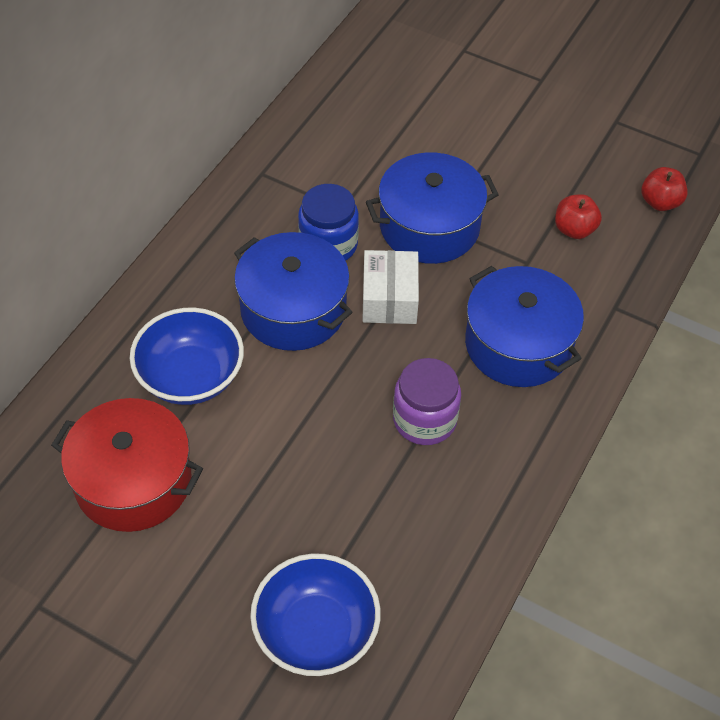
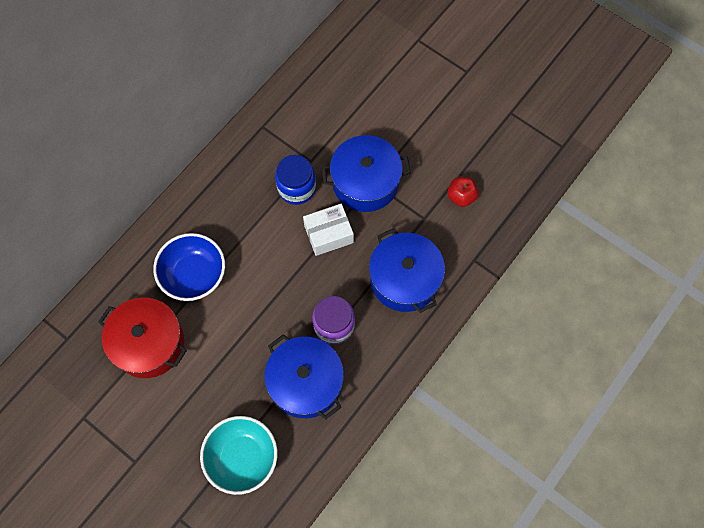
camera: 10 degrees right, 15 degrees up
blue pot [234,232,352,351] -> blue pot moved to [264,334,344,419]
blue bowl [250,553,381,676] -> turquoise bowl [200,416,277,495]
white box [362,250,419,324] -> white box turned 60 degrees clockwise [303,204,354,256]
red apple [641,167,688,211] -> none

